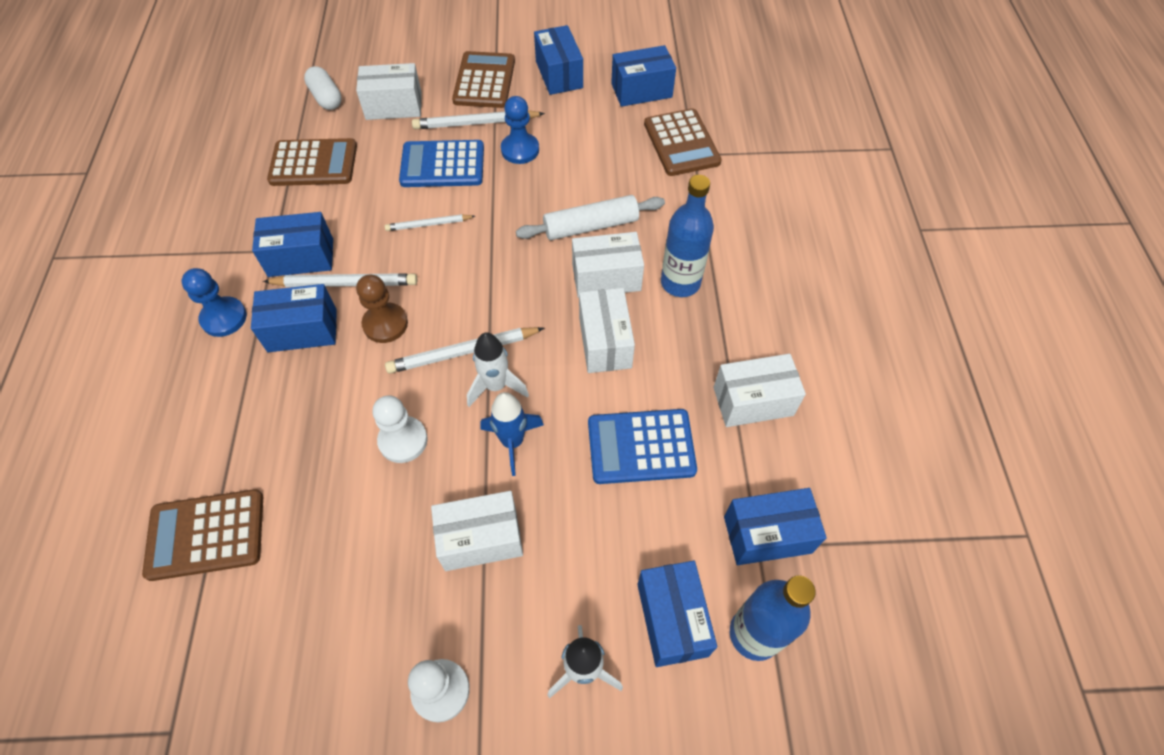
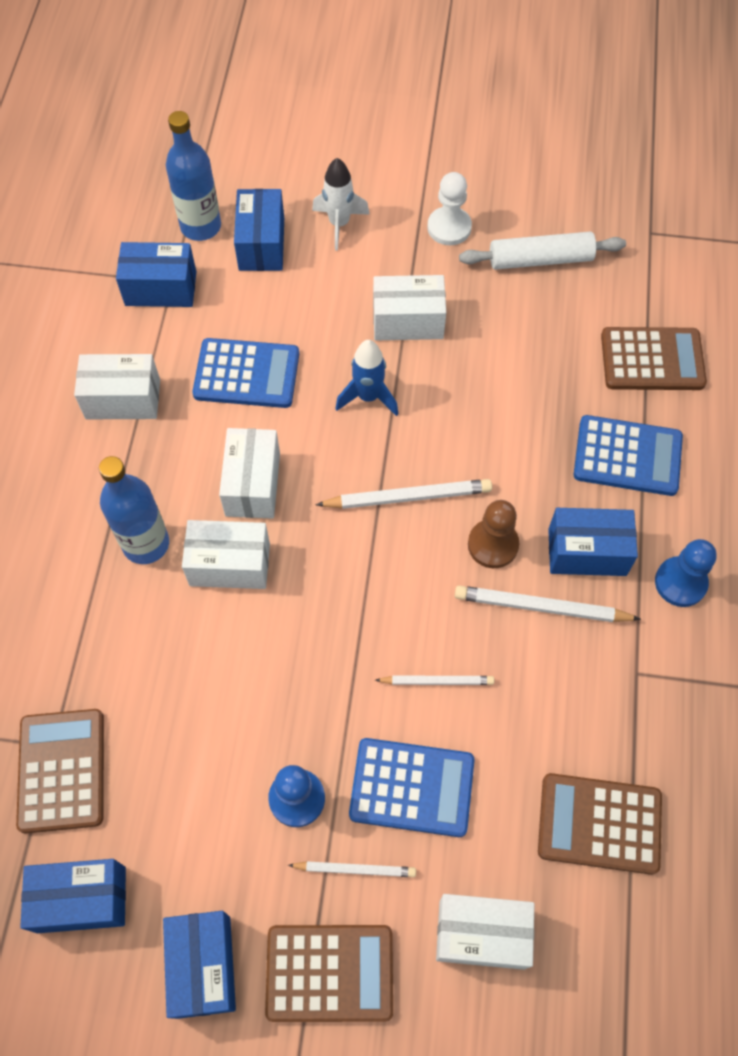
camera: 170 degrees left, 5 degrees up
blue box [252,212,333,277] -> none
white capsule [304,66,342,110] -> none
white pawn [373,395,428,463] -> none
white pencil [412,110,545,129] -> white pencil [288,861,416,877], size x0.62
brown calculator [452,51,515,108] -> brown calculator turned 105 degrees counterclockwise [265,925,393,1022]
white rocket [467,332,529,407] -> none
white rolling pin [516,195,665,240] -> white rolling pin moved to [459,231,626,270]
none -> blue calculator [574,415,683,496]

